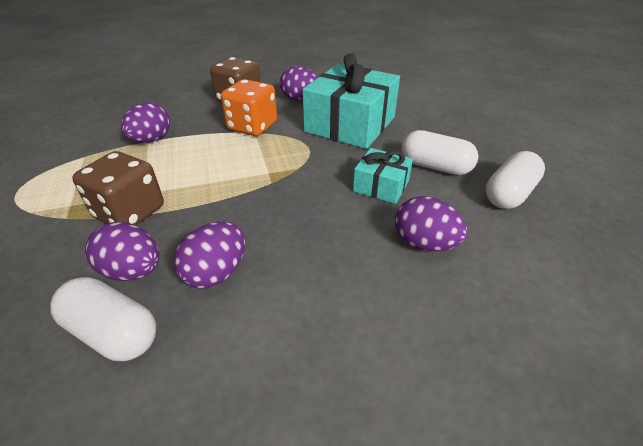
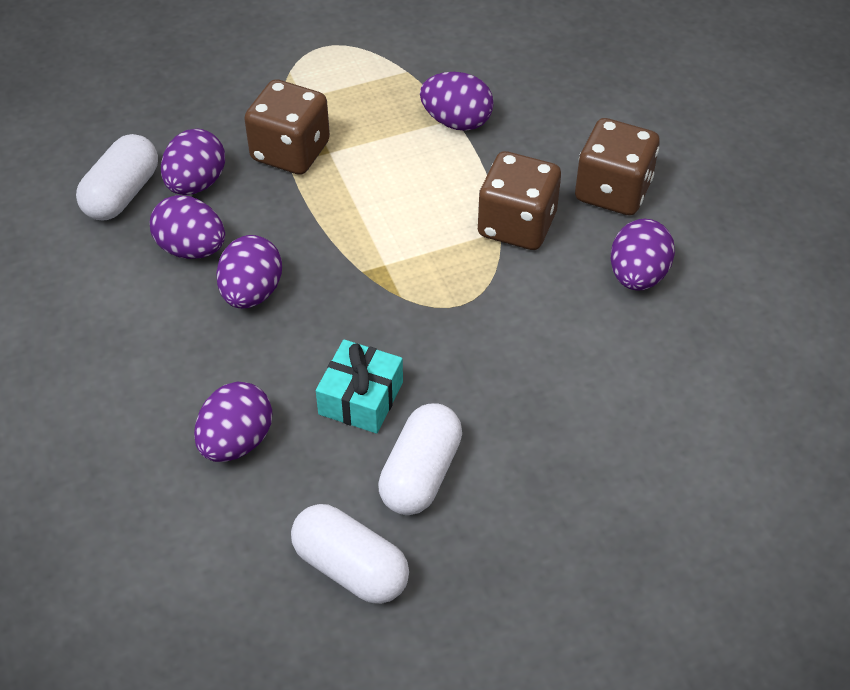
camera: 85 degrees right, 10 degrees up
orange dice [221,79,277,136] -> brown dice [478,151,561,250]
turquoise gift [303,53,400,149] -> none
none -> purple egg [216,235,282,308]

